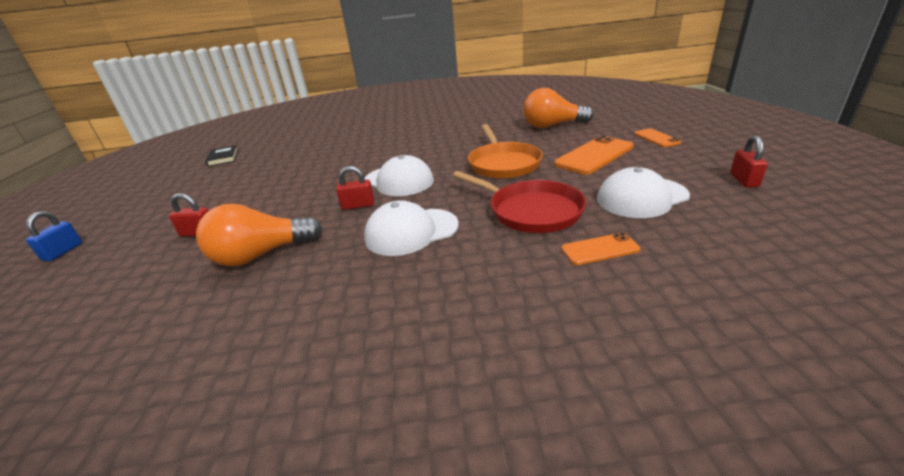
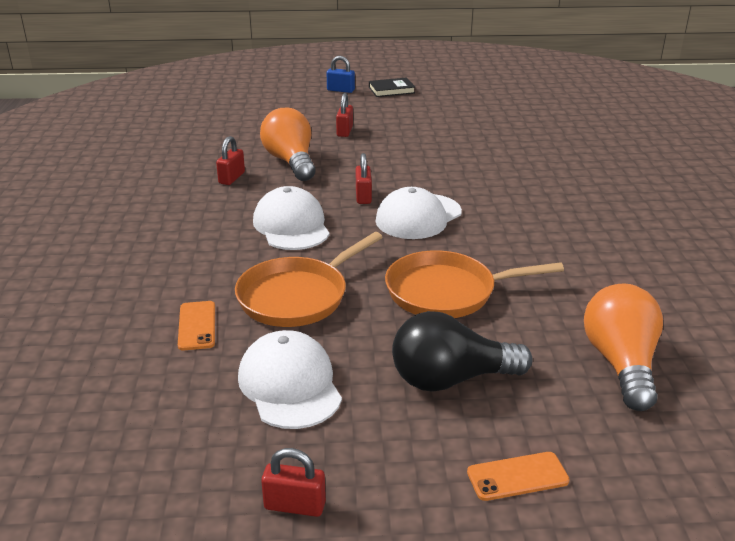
camera: 90 degrees right, 0 degrees up
black book [205,145,238,167] -> black book moved to [369,77,415,97]
red pan [453,171,586,233] -> orange pan [235,232,383,327]
orange phone [554,135,634,174] -> black light bulb [392,311,533,392]
none -> red padlock [216,136,245,185]

